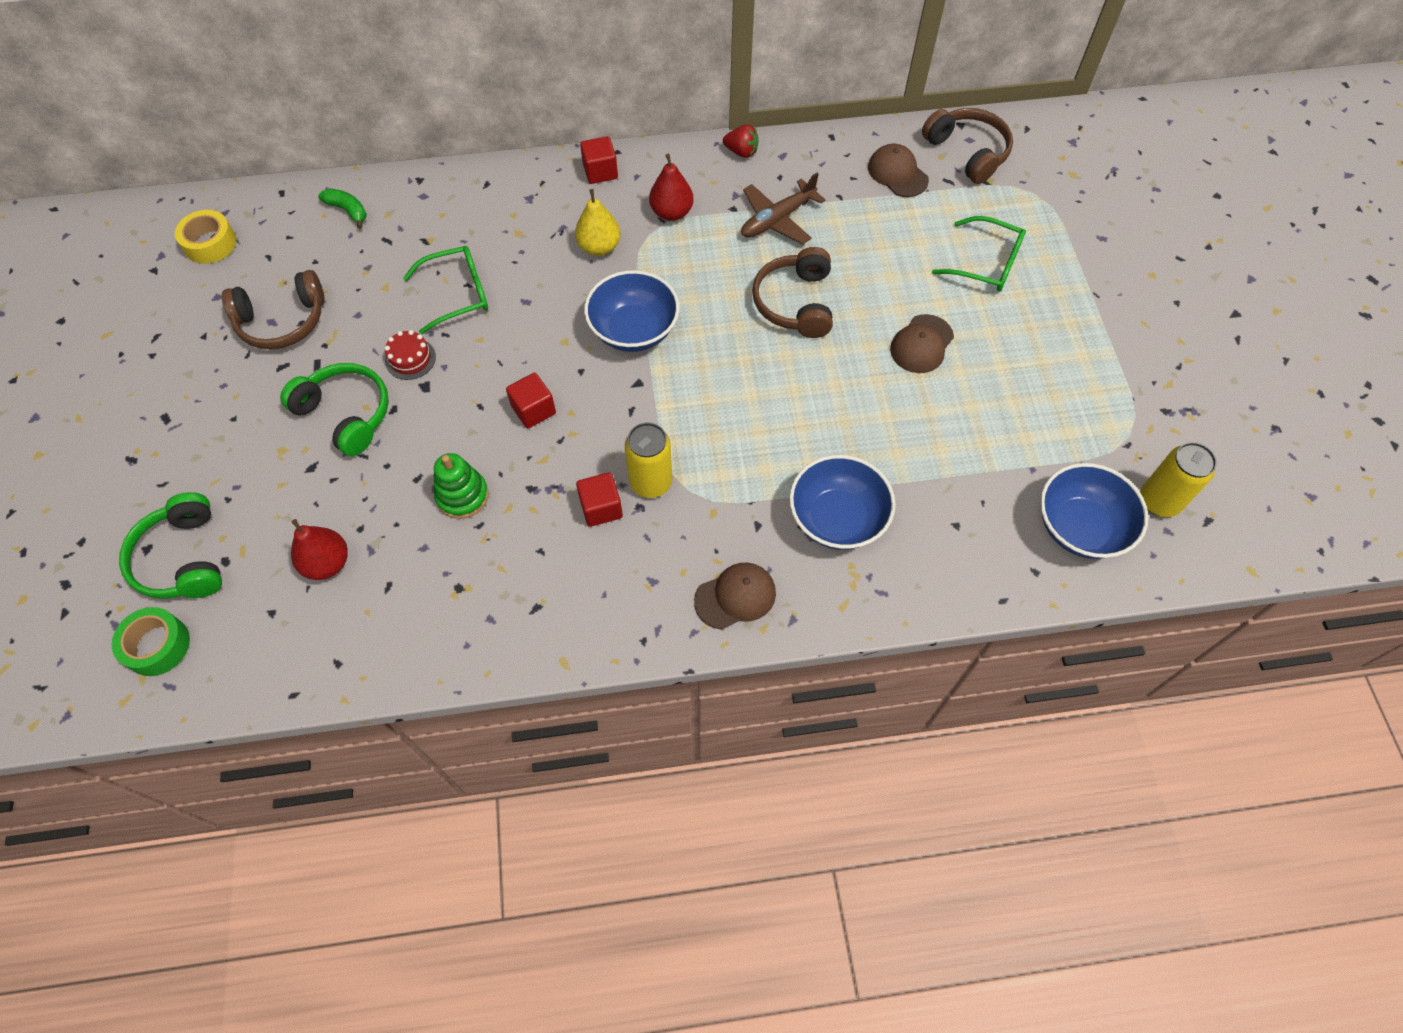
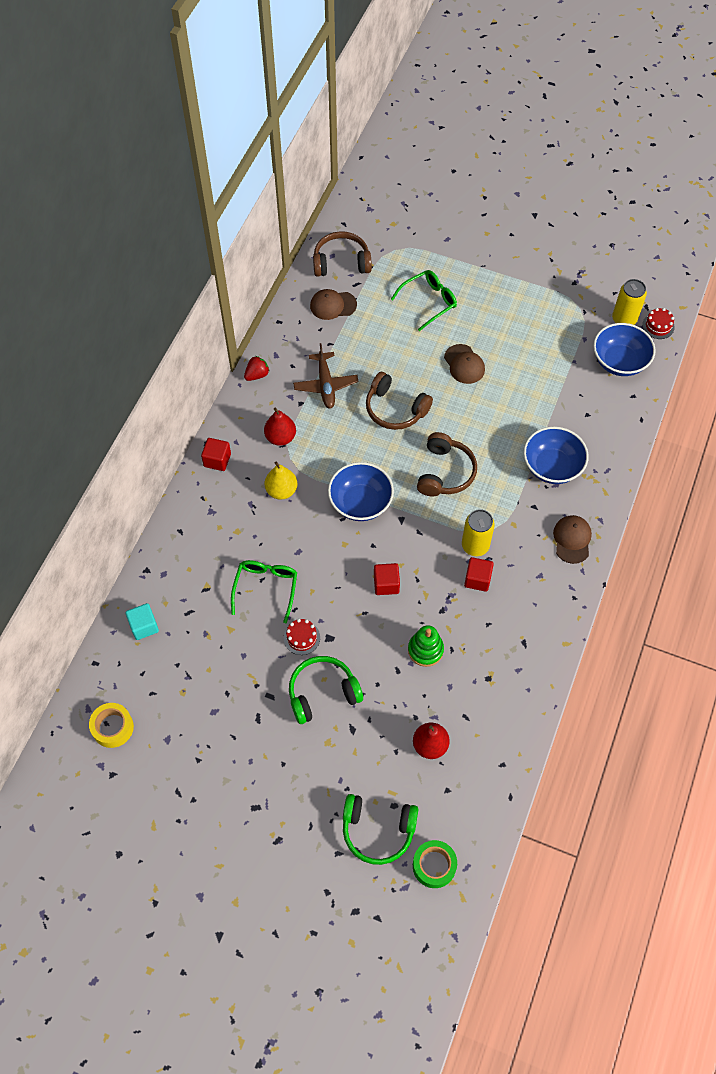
camera: 60 degrees left, 0 degrees up
brown headphones [222,270,325,349] -> brown headphones moved to [417,432,477,496]
green banana [318,189,367,229] -> turquoise cube [125,603,159,640]
none -> red cake [642,308,675,339]

